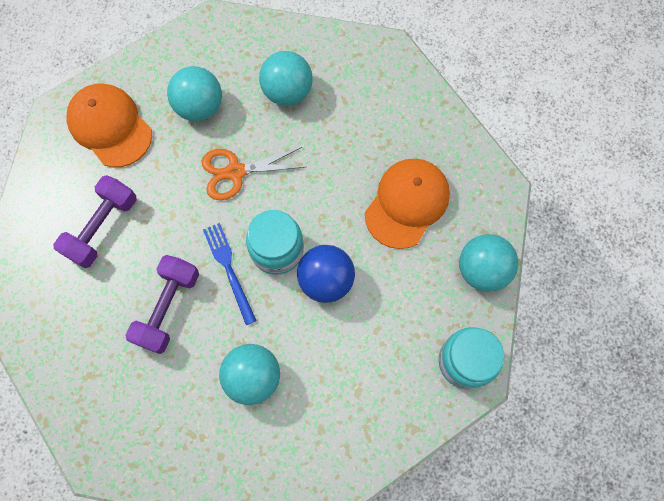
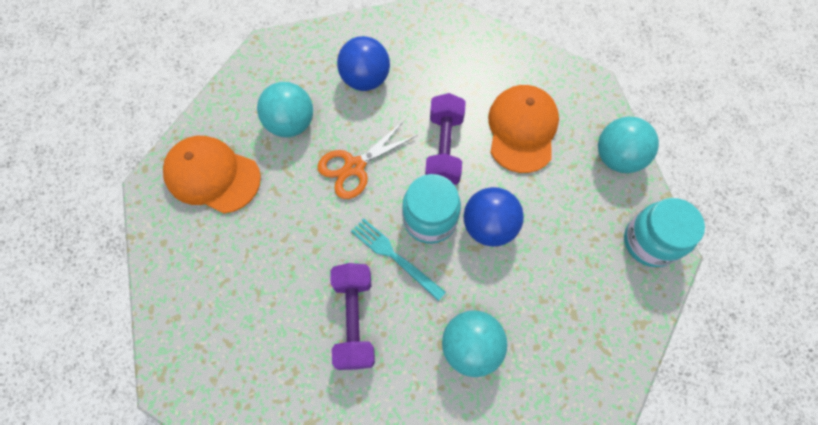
camera: 25 degrees left, 5 degrees down
purple dumbbell [53,175,137,268] -> purple dumbbell moved to [425,93,466,185]
blue fork [203,223,257,325] -> turquoise fork [351,218,446,301]
turquoise ball [259,51,313,106] -> blue ball [337,36,390,91]

